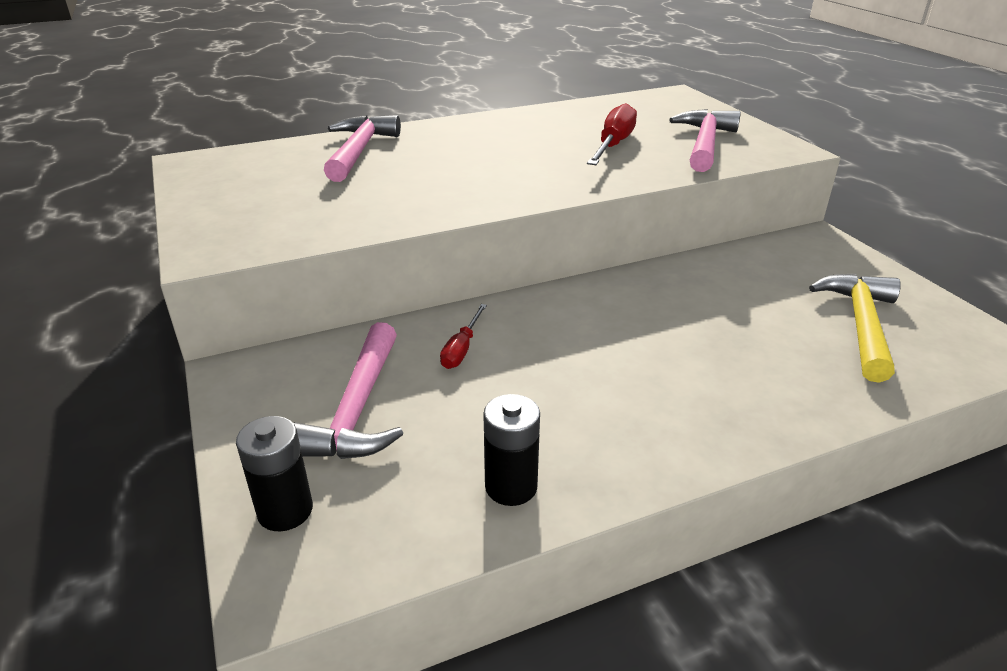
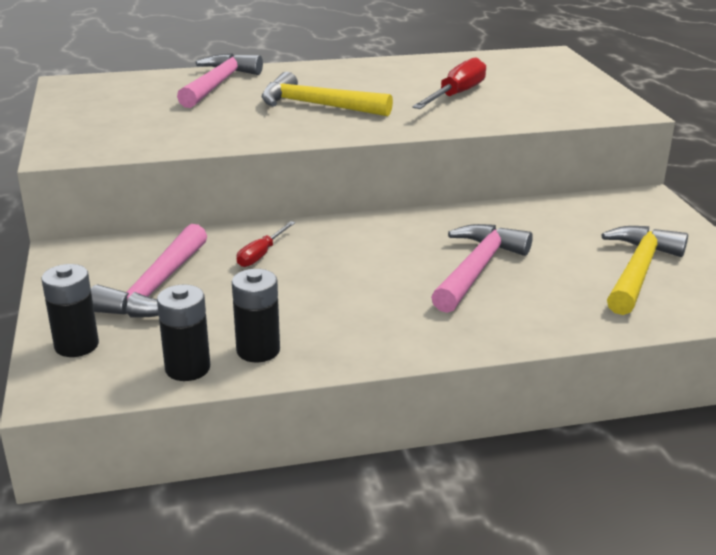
camera: 10 degrees right, 5 degrees down
pink hammer [669,109,741,172] -> pink hammer moved to [431,224,533,313]
none -> black battery [157,285,210,381]
none -> yellow hammer [262,72,393,116]

